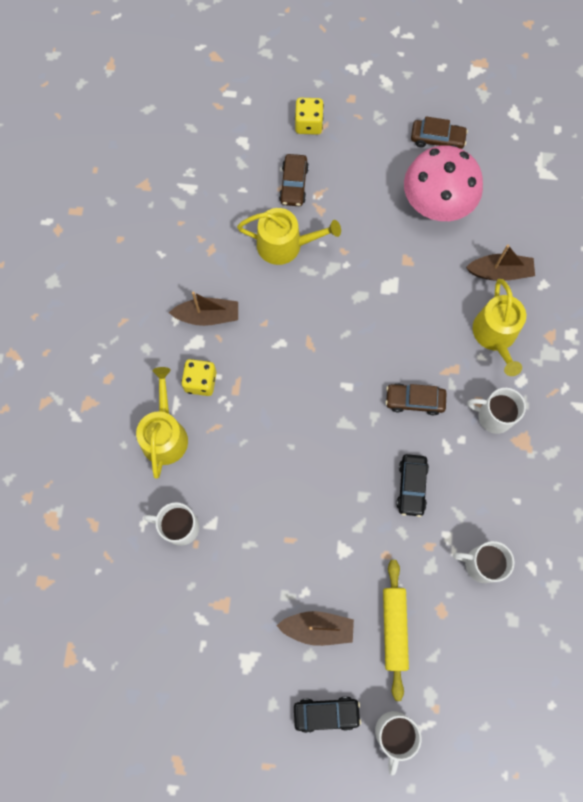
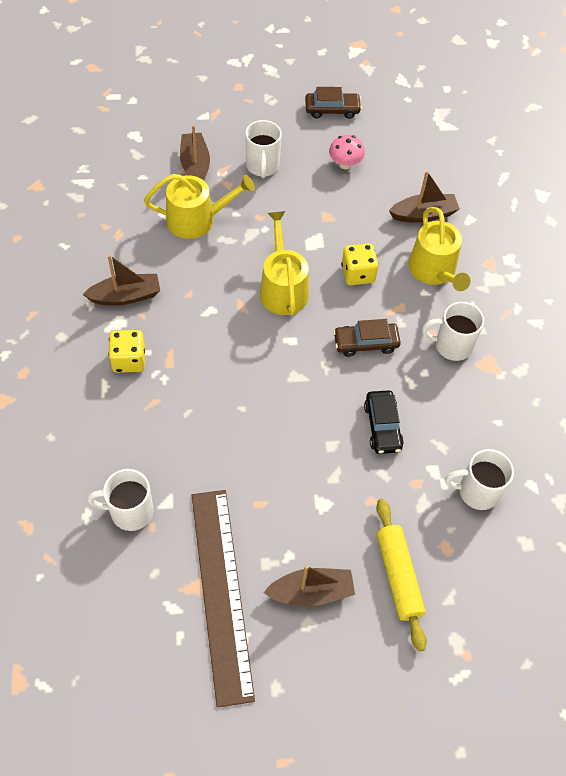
camera: 15 degrees left, 15 degrees down
yellow watering can [136,367,188,479] -> yellow watering can moved to [260,211,309,315]
brown car [279,154,309,206] -> brown boat [180,124,210,180]
black car [294,696,361,733] -> none
yellow dice [295,98,324,135] -> yellow dice moved to [341,243,379,285]
white mug [375,711,422,776] -> white mug moved to [245,120,282,178]
pink mushroom [404,145,483,221] -> pink mushroom [329,135,365,169], size x0.45
none -> brown ruler [192,490,255,708]

